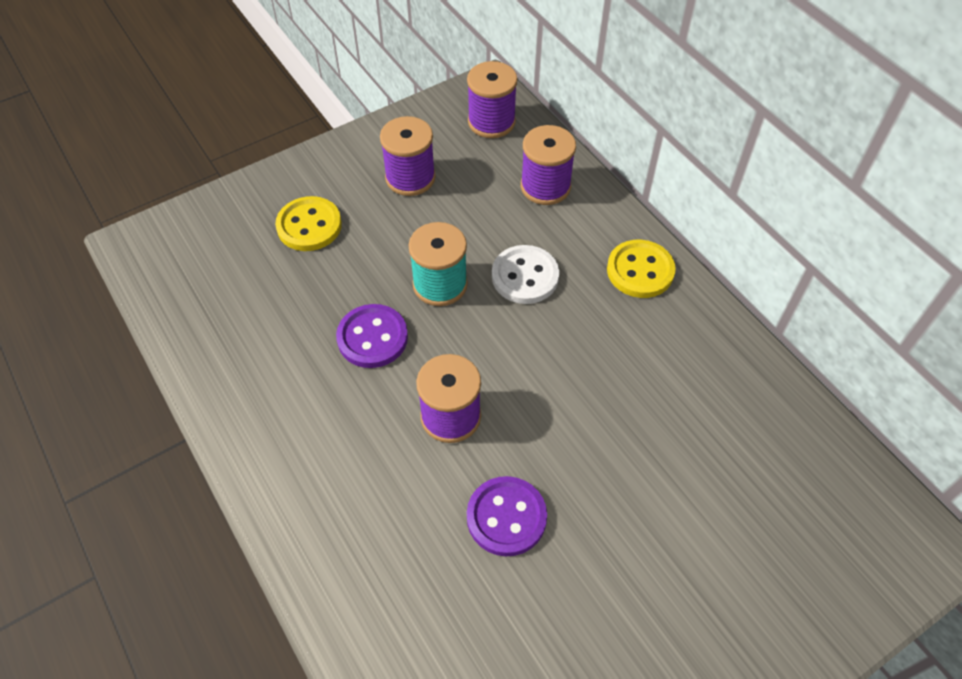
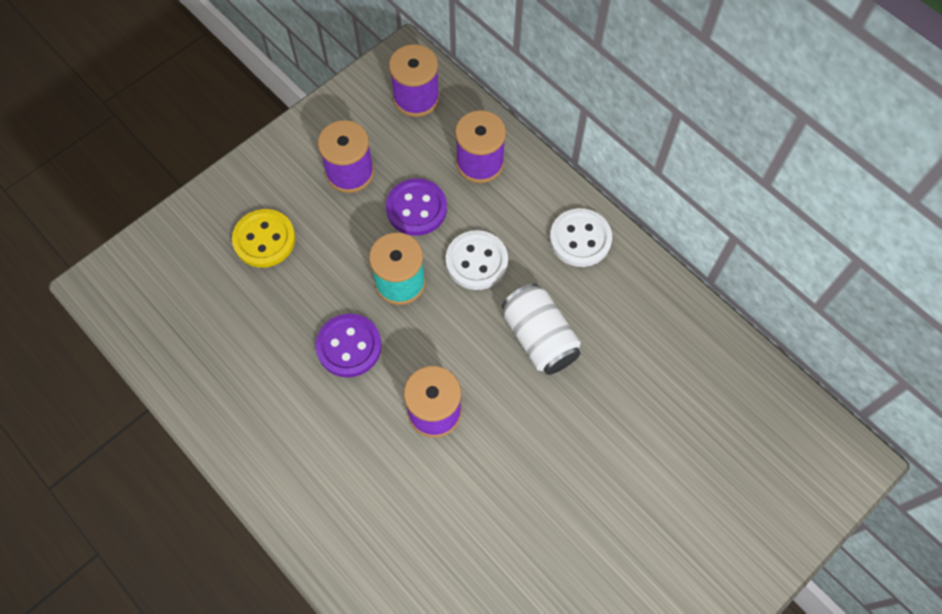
camera: 10 degrees left, 10 degrees up
purple button [467,476,547,556] -> purple button moved to [386,178,447,236]
yellow button [607,240,676,298] -> white button [550,208,612,267]
none -> white can [502,283,581,375]

